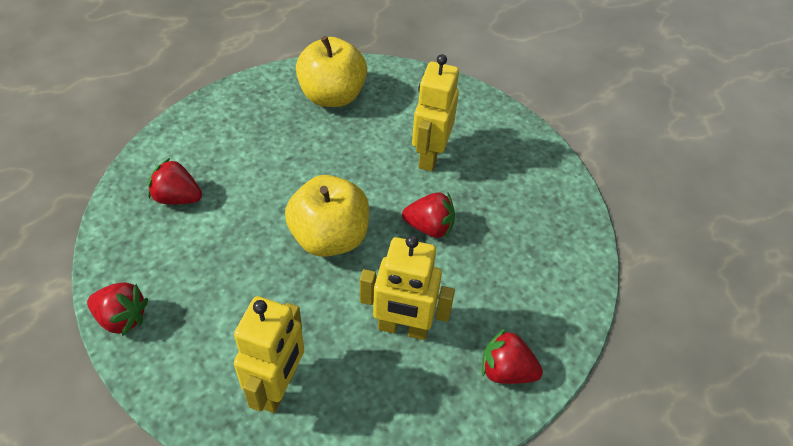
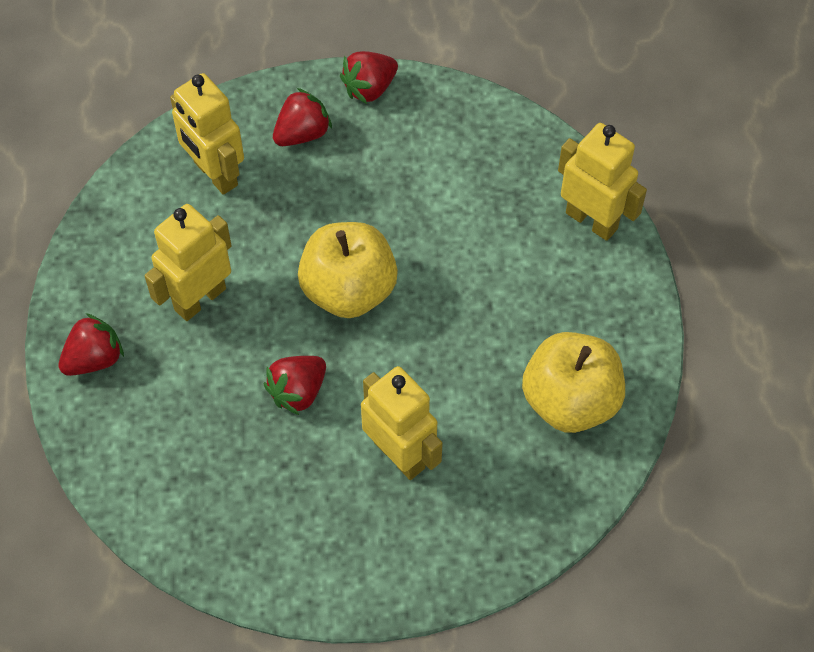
camera: 125 degrees right, 10 degrees up
red strawberry [148,158,202,204] -> red strawberry moved to [273,88,332,146]
none -> yellow robot [558,123,647,241]

